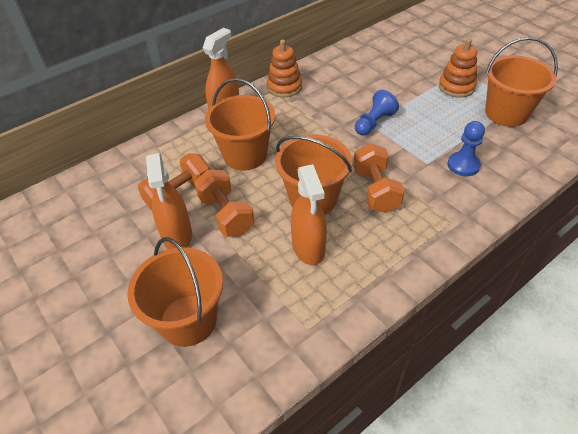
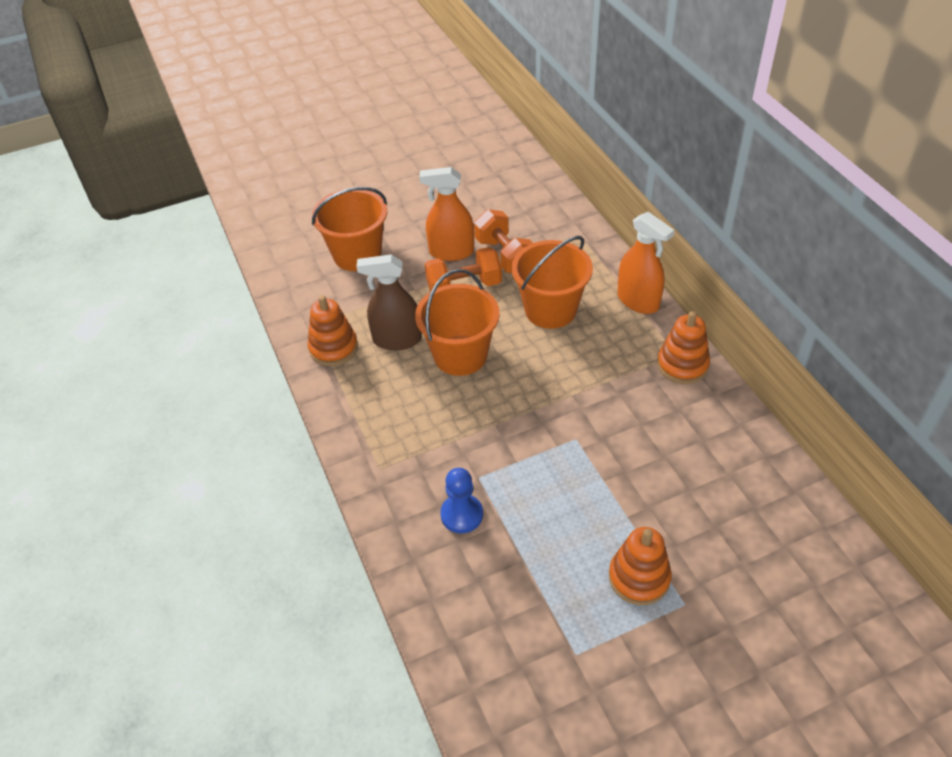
camera: 105 degrees right, 0 degrees up
orange spray bottle [291,164,327,265] -> brown spray bottle [357,254,422,350]
orange dumbbell [353,143,405,213] -> none
blue pawn [355,90,399,135] -> none
orange bucket [485,37,558,127] -> none
none -> orange stacking toy [307,295,358,366]

